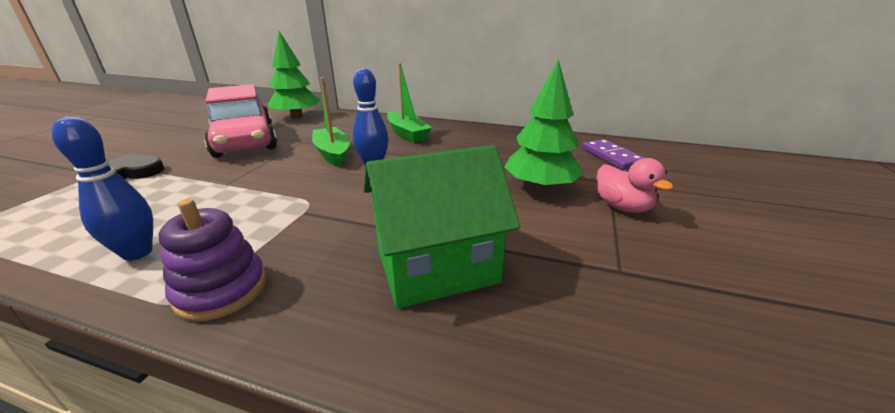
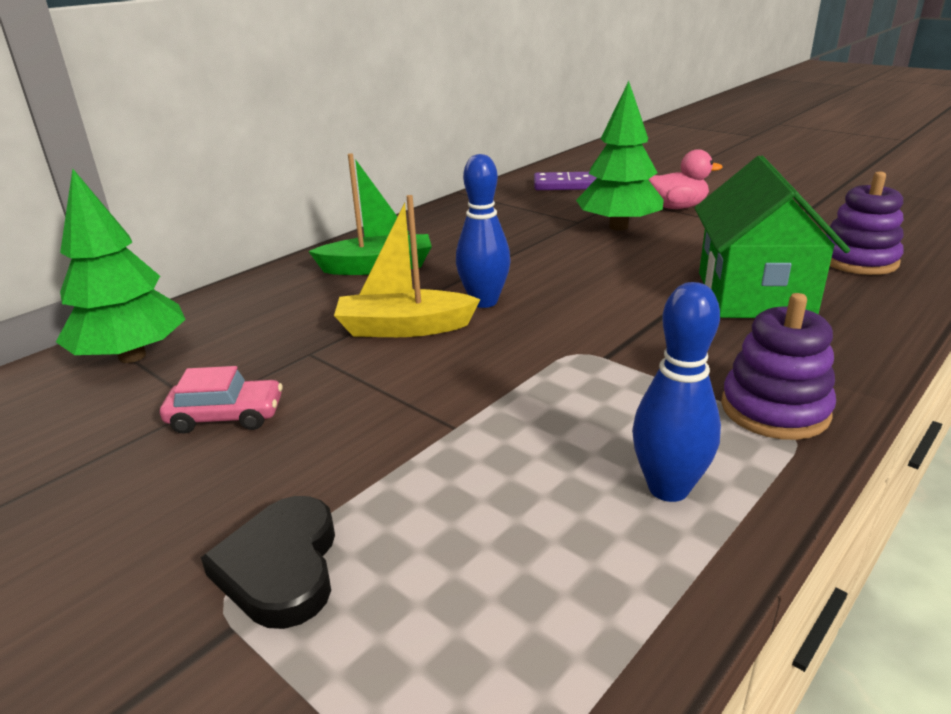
camera: 65 degrees left, 0 degrees up
pink car [204,84,277,158] -> pink car [160,366,283,434], size x0.43
green boat [312,77,350,167] -> yellow boat [334,195,481,337]
none -> purple stacking toy [826,171,904,275]

